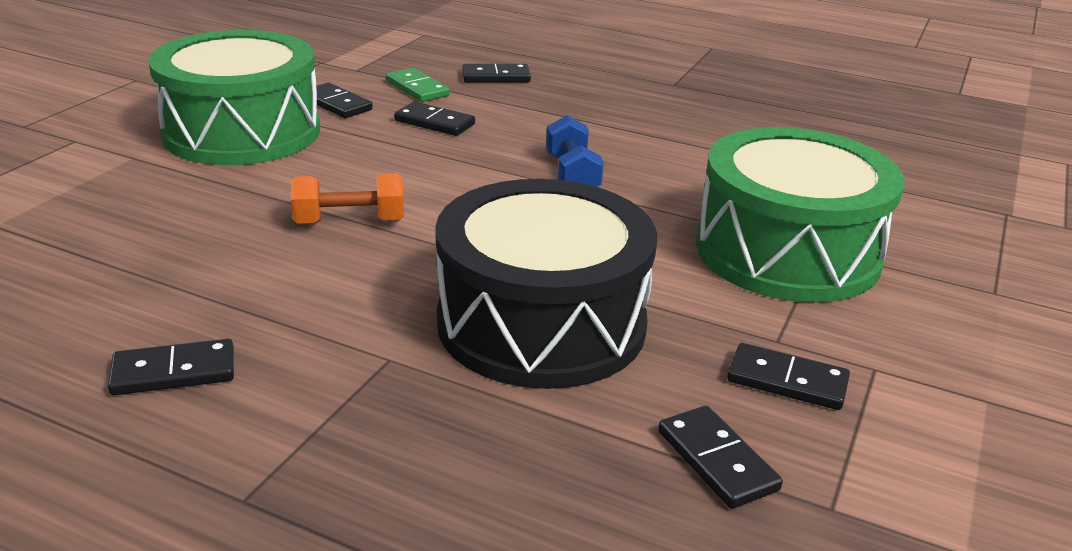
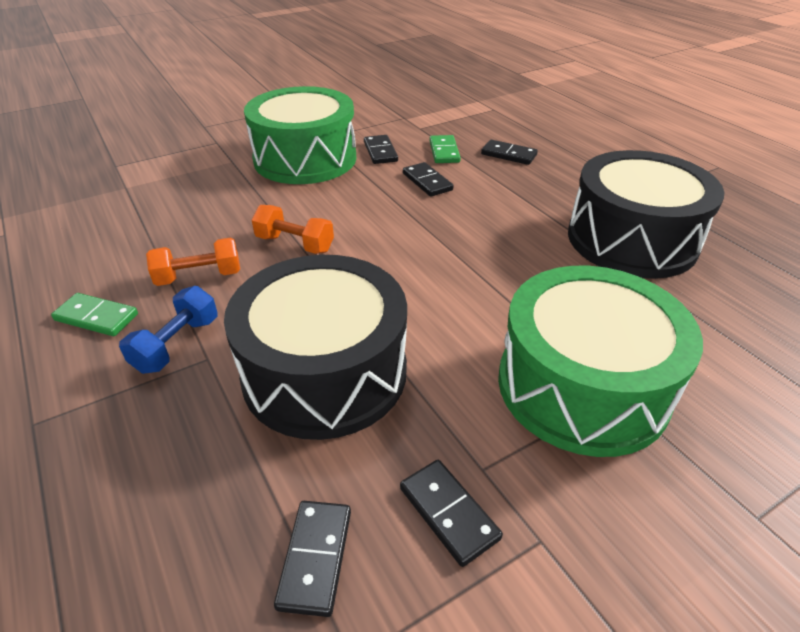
camera: 35 degrees right, 10 degrees up
black domino [108,339,234,395] -> green domino [51,293,138,336]
blue dumbbell [546,115,604,187] -> blue dumbbell moved to [119,286,218,374]
none -> orange dumbbell [146,238,240,286]
none -> black drum [568,150,725,279]

